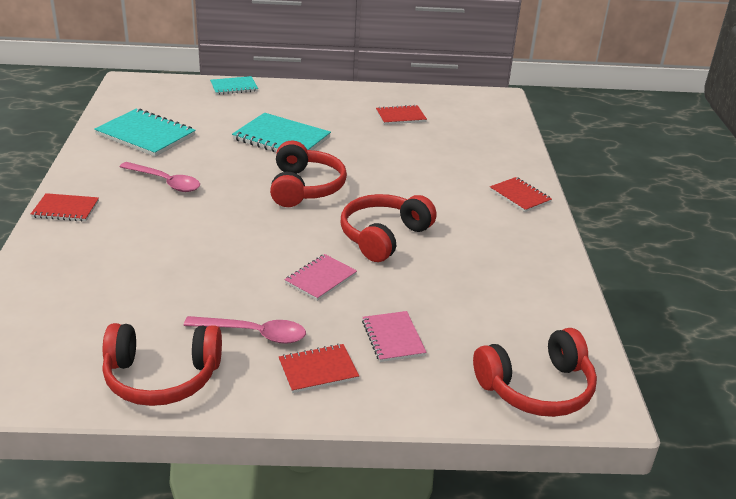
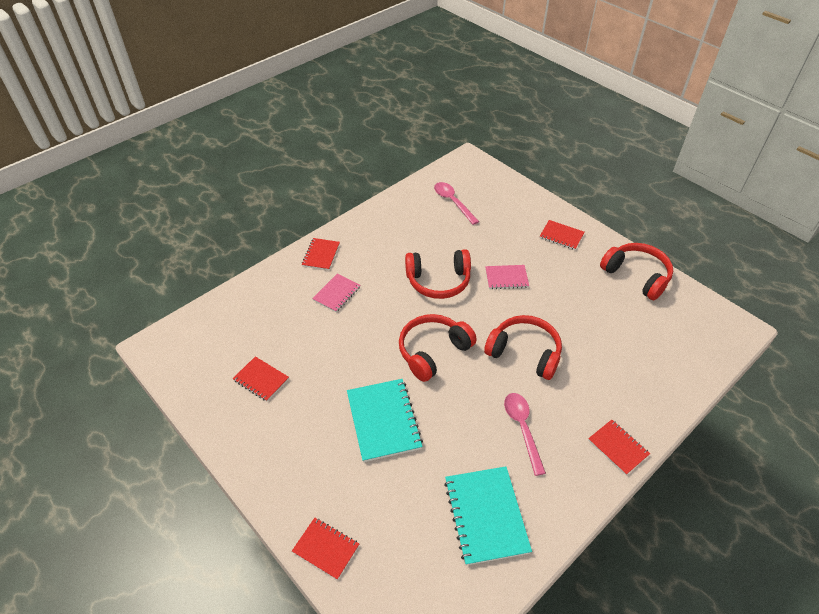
camera: 130 degrees left, 15 degrees up
pink spoon [183,316,306,344] -> pink spoon moved to [434,182,479,225]
turquoise notebook [210,76,258,95] -> red notebook [292,518,359,580]
pink notebook [362,311,427,362] -> pink notebook moved to [312,274,360,312]
red headphones [473,328,597,417] -> red headphones moved to [484,315,562,380]

